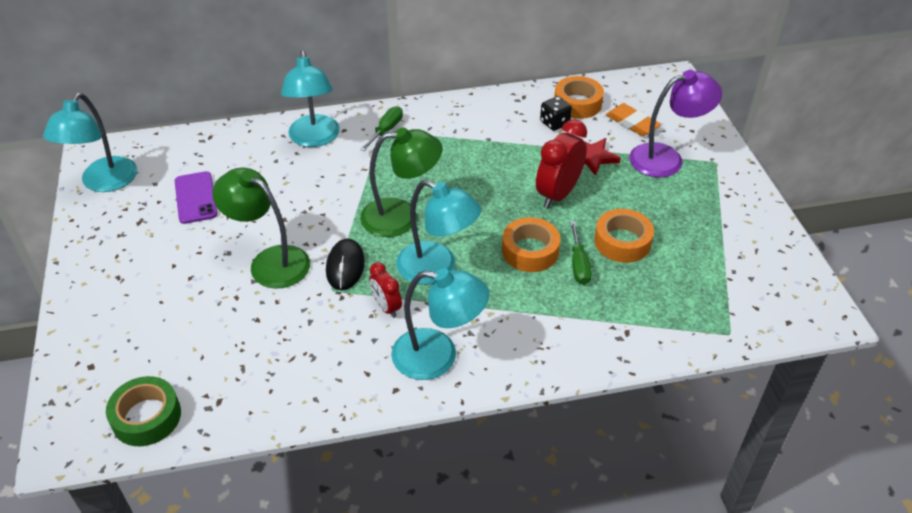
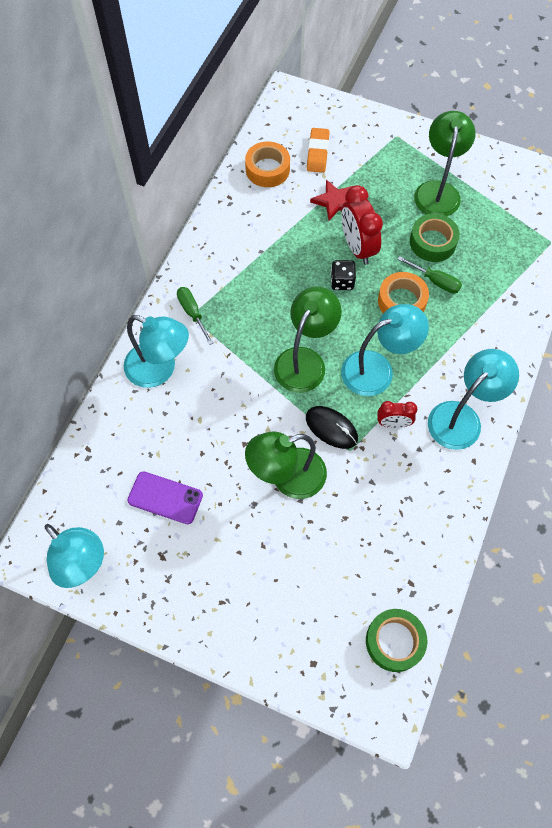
camera: 55 degrees left, 20 degrees up
black dice [540,96,572,131] -> black dice moved to [331,260,356,290]
orange tape [594,209,654,263] -> green tape [410,213,460,262]
orange eraser [606,103,661,136] -> orange eraser turned 75 degrees counterclockwise [307,128,330,173]
purple lamp [629,70,722,178] -> none
none -> green lamp [414,111,476,216]

